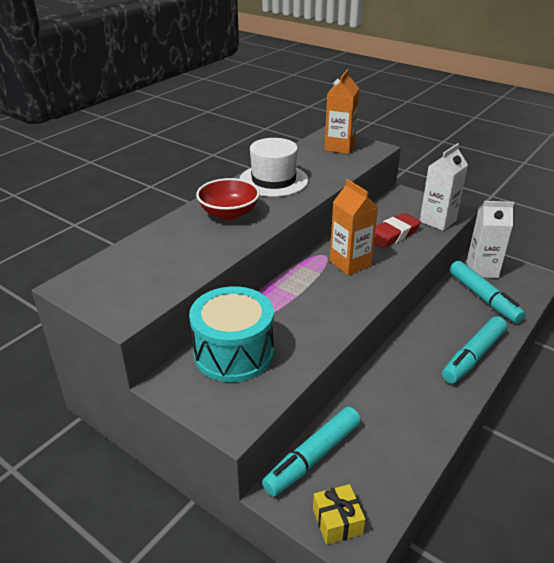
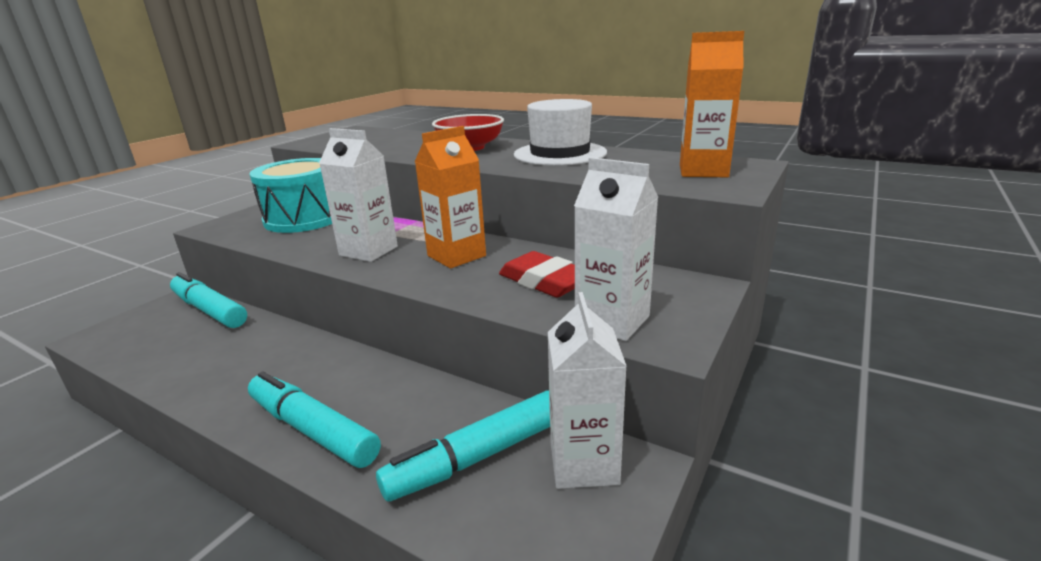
camera: 85 degrees right, 10 degrees down
yellow gift [313,484,365,545] -> none
none -> white carton [319,128,398,262]

